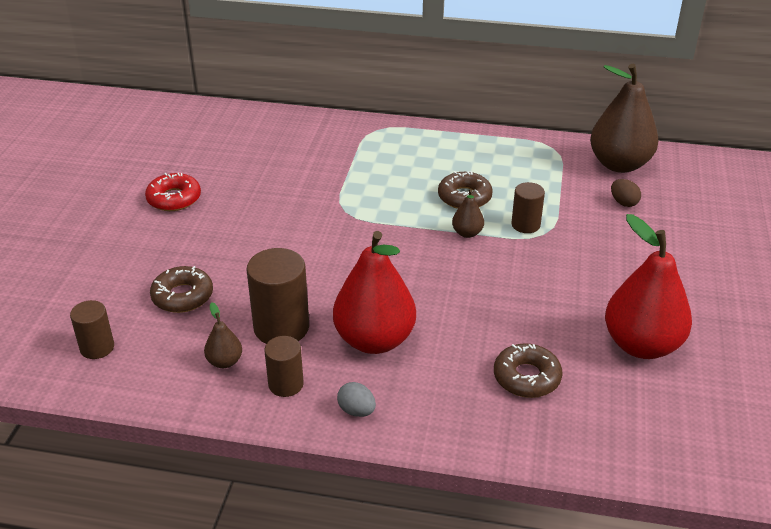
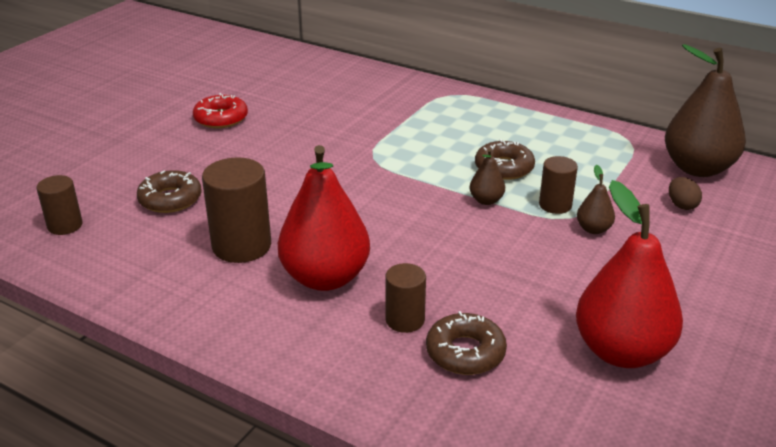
camera: 20 degrees right, 5 degrees down
brown pear [204,302,242,368] -> brown pear moved to [577,165,615,234]
brown cylinder [265,336,304,397] -> brown cylinder moved to [386,263,426,333]
grey egg [337,382,376,417] -> none

